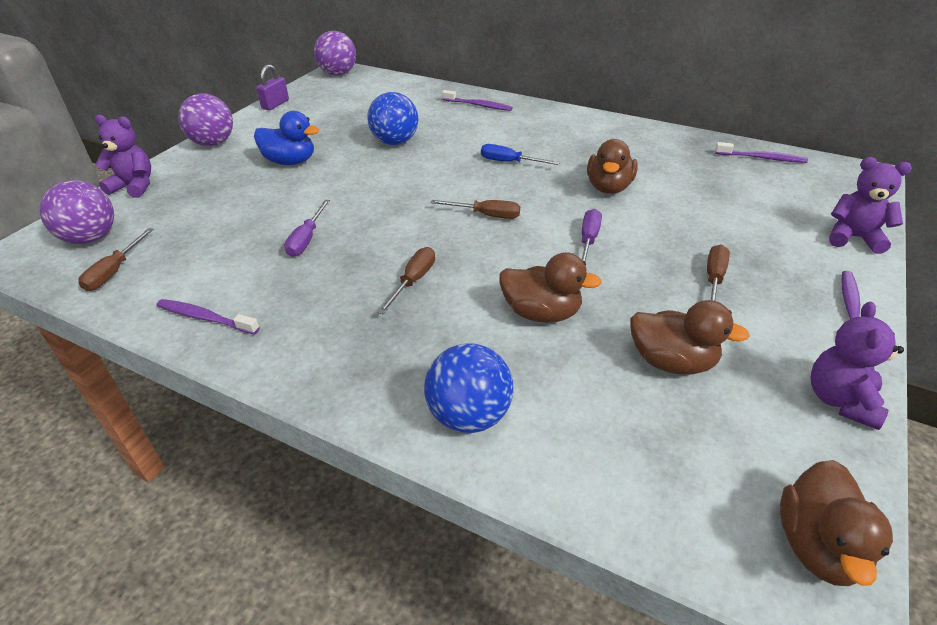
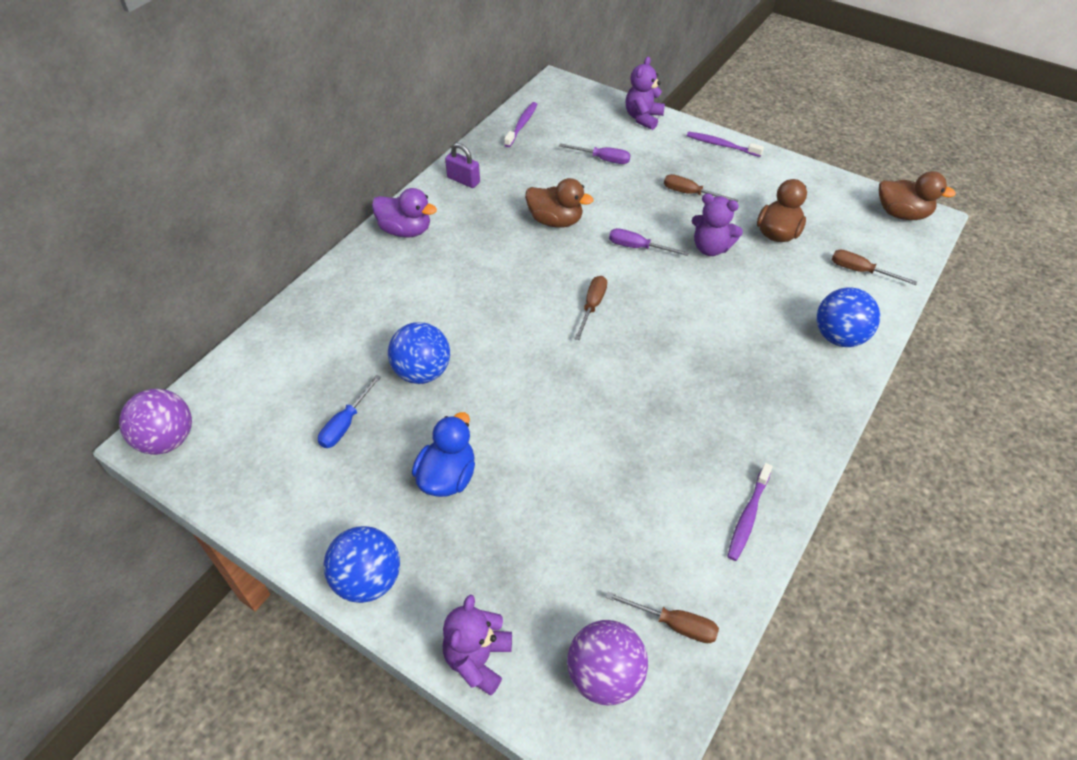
camera: 85 degrees left, 10 degrees up
purple ball [178,93,233,146] -> blue ball [324,526,400,603]
purple padlock [256,64,289,110] -> purple padlock moved to [445,143,480,188]
purple screwdriver [284,200,330,257] -> purple screwdriver moved to [559,143,631,164]
brown screwdriver [378,247,435,314] -> brown screwdriver moved to [832,249,917,285]
purple toothbrush [442,90,513,111] -> none
blue screwdriver [481,144,560,165] -> blue screwdriver moved to [318,375,381,448]
brown duck [499,252,602,323] -> none
purple teddy bear [811,302,904,430] -> purple teddy bear moved to [692,193,743,256]
none -> purple duck [372,188,437,238]

